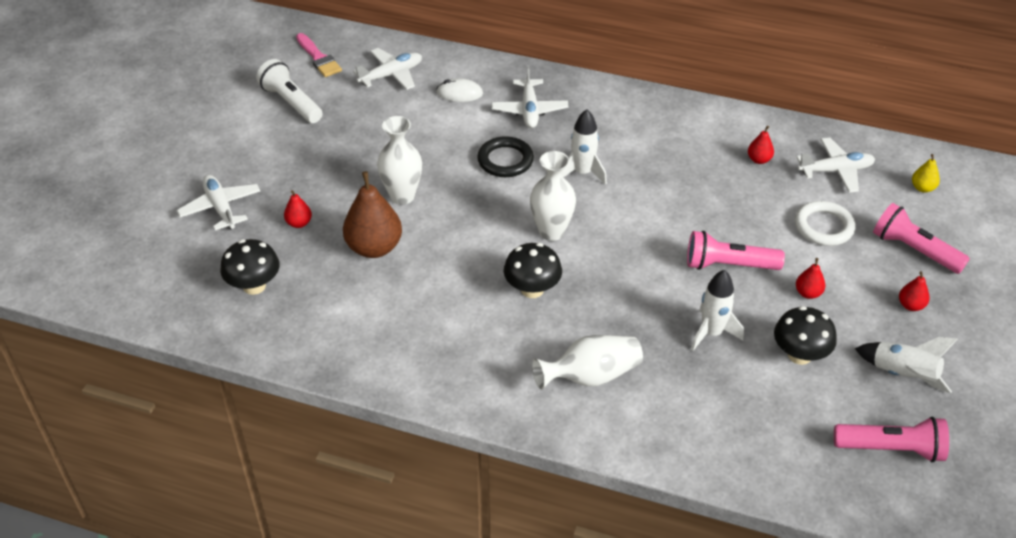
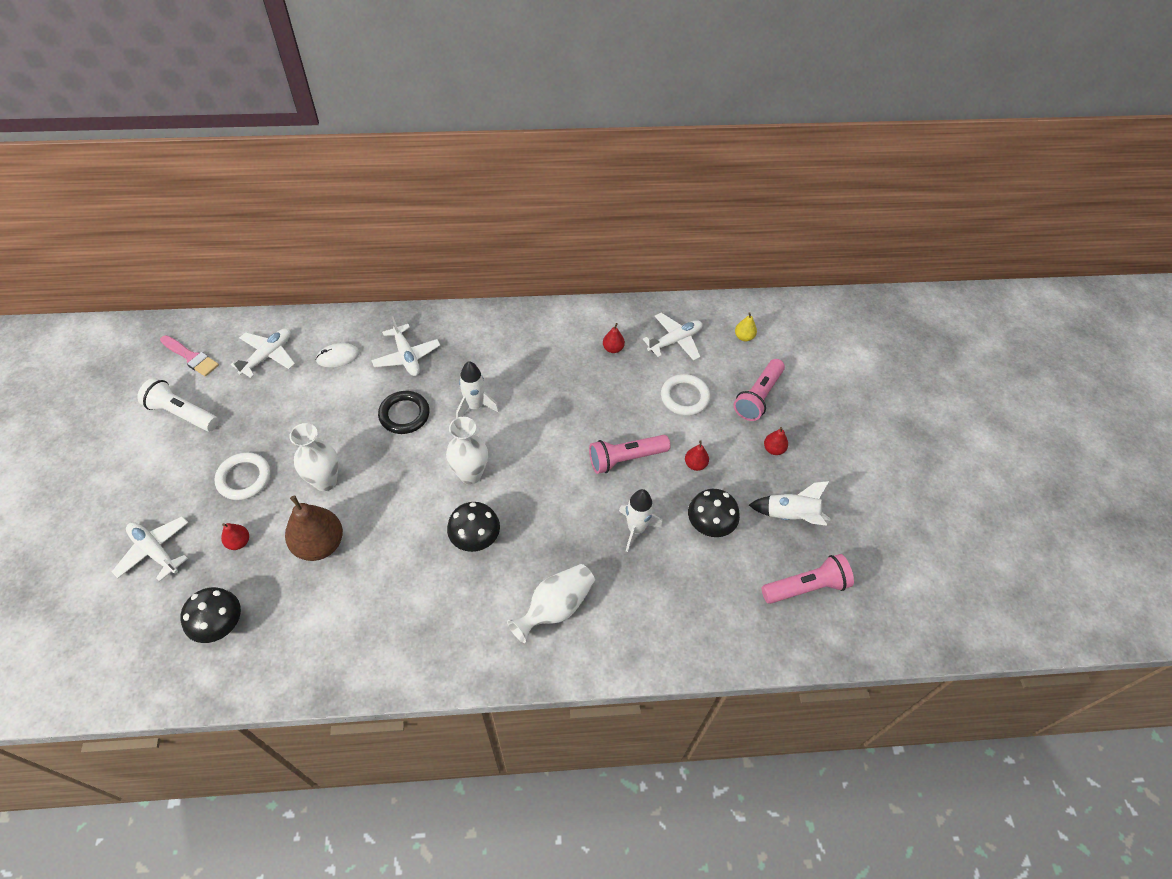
camera: 25 degrees left, 10 degrees up
pink flashlight [873,203,970,274] -> pink flashlight turned 75 degrees counterclockwise [734,359,785,421]
none -> white ring [214,452,271,500]

